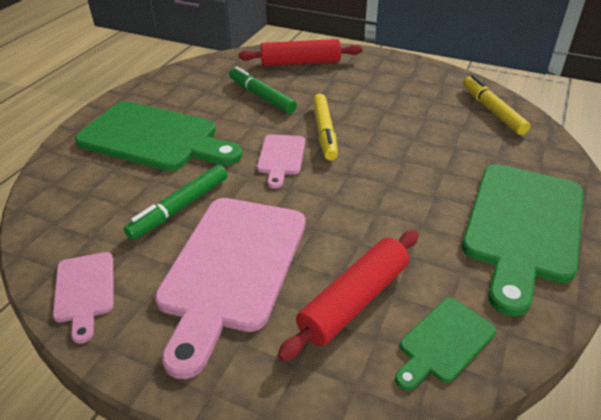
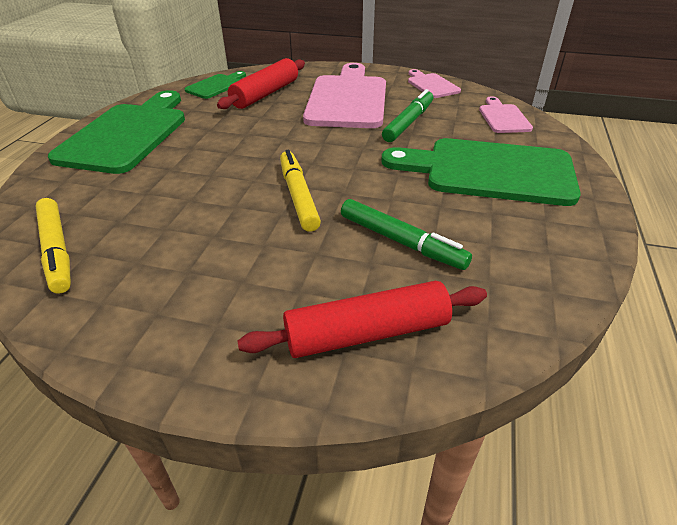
camera: 170 degrees right, 0 degrees up
pink cutting board [257,134,305,189] -> pink cutting board moved to [479,96,533,133]

